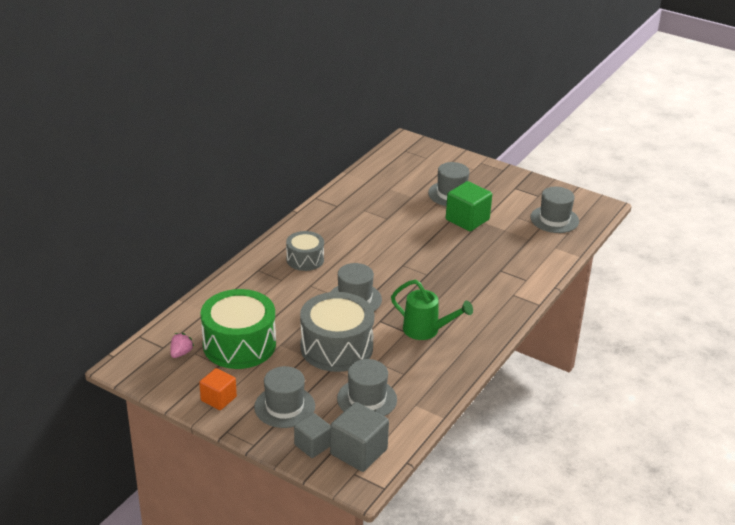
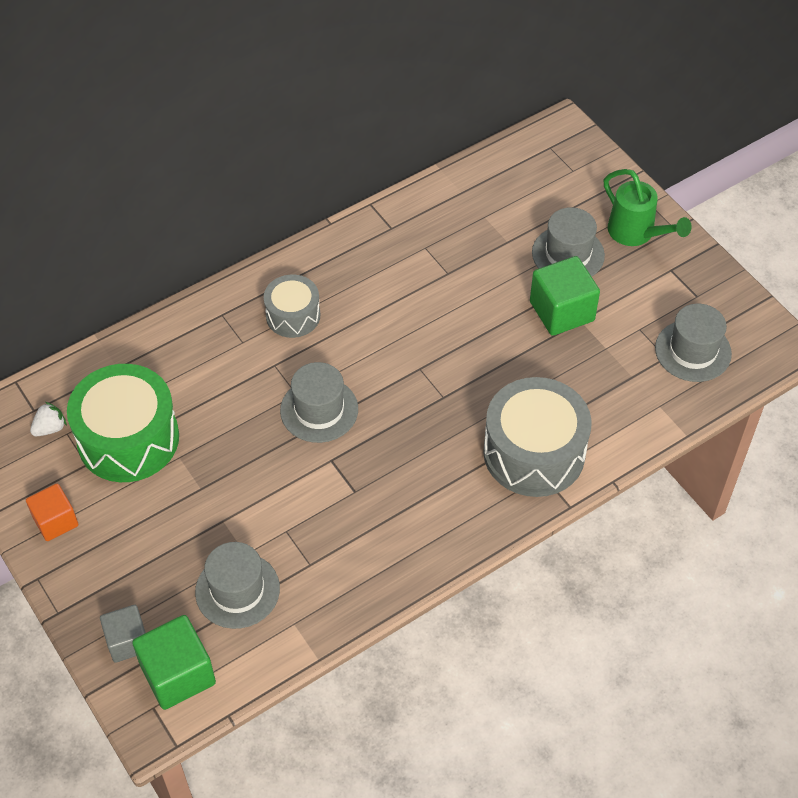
camera: 25 degrees right, 20 degrees up
pink strawberry [170,333,194,358] -> white strawberry [30,402,67,436]
grey hat [254,366,315,428] -> none
grey drum [300,292,374,372] -> grey drum moved to [483,377,592,497]
grey cube [330,402,389,472] -> green cube [132,615,216,710]
green watering can [391,280,473,340] -> green watering can moved to [604,169,692,246]

